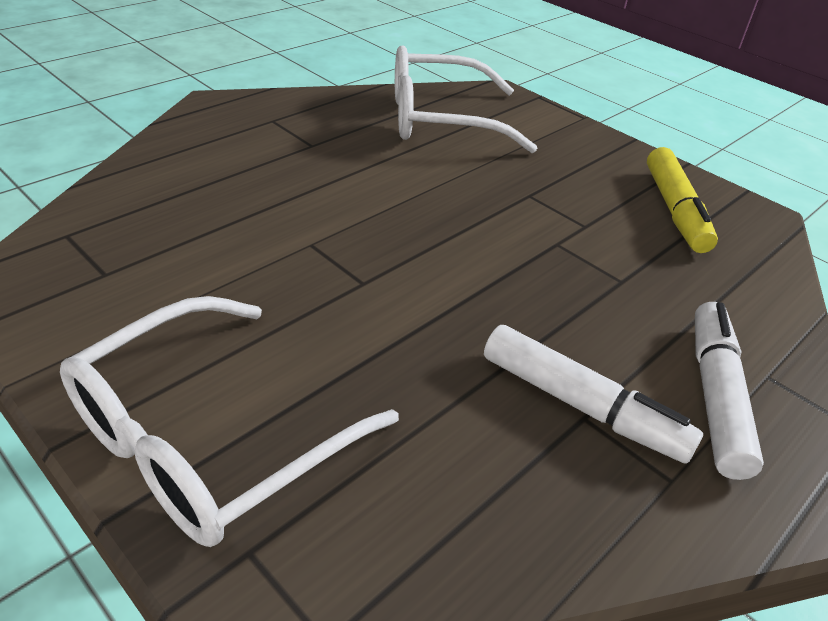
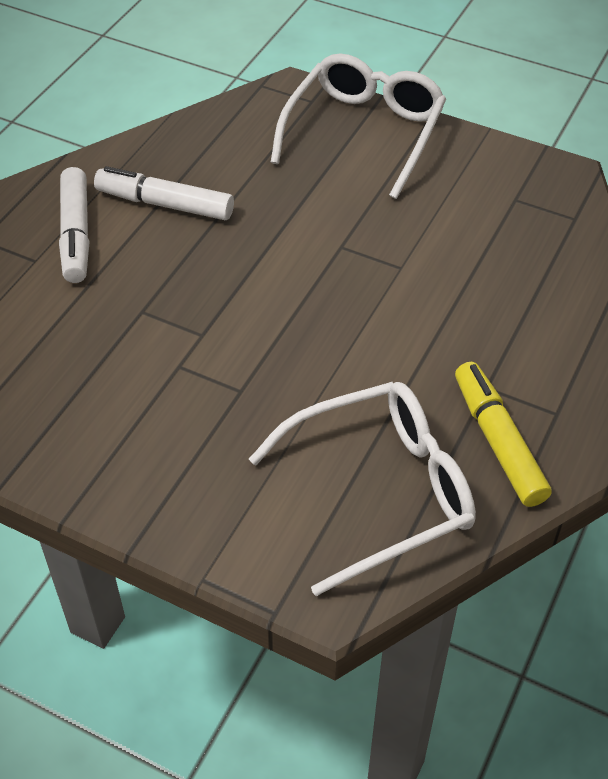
camera: 165 degrees right, 10 degrees up
yellow marker [647,147,718,253] -> yellow marker moved to [455,362,552,507]

